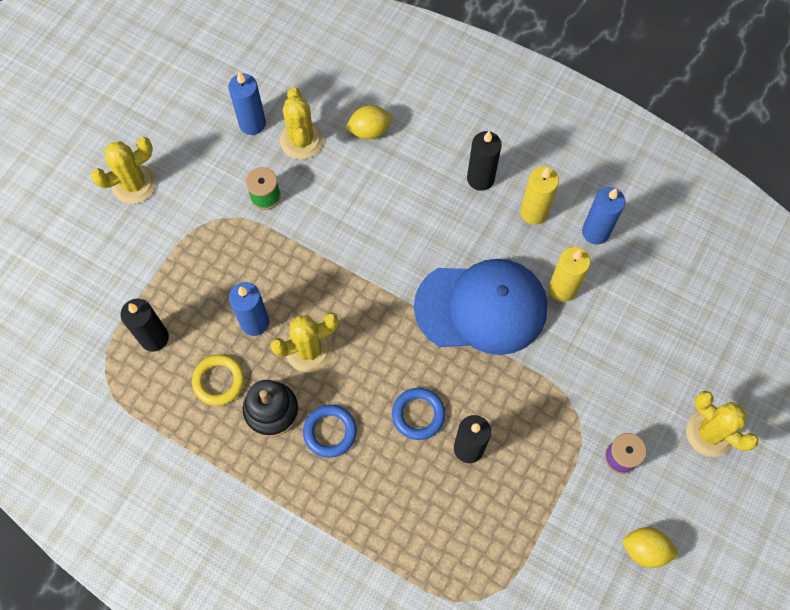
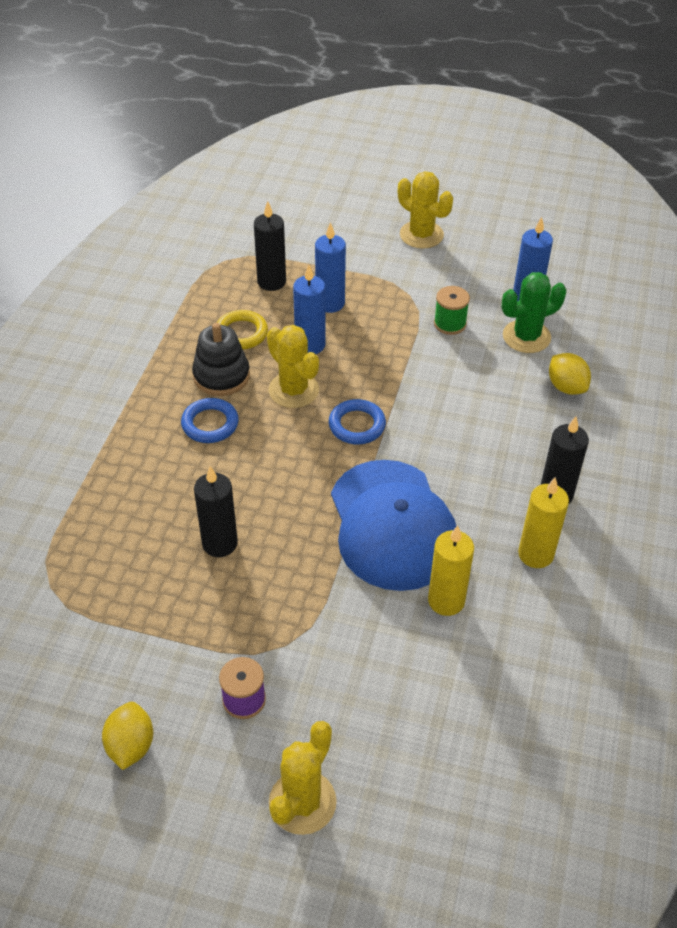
camera: 75 degrees right, 20 degrees down
yellow cactus [280,87,323,159] -> green cactus [502,272,566,353]
blue ring [392,388,445,440] -> blue ring moved to [329,399,386,445]
blue candle [582,187,626,244] -> blue candle moved to [315,222,346,313]

